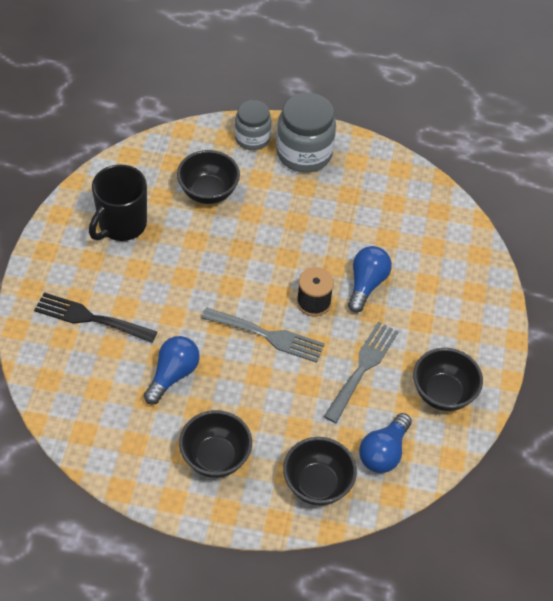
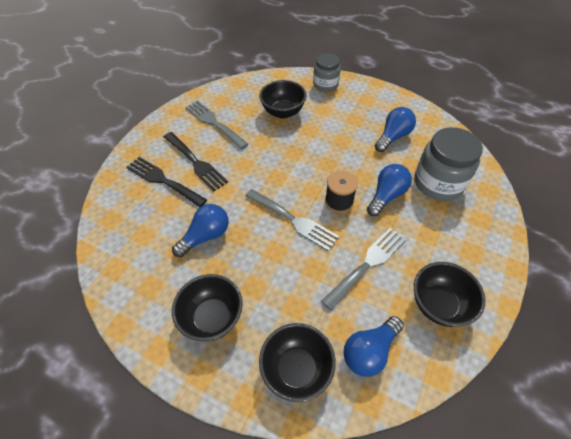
camera: 20 degrees right, 0 degrees up
black mug [89,165,147,241] -> grey fork [185,101,248,149]
grey jar [276,92,336,173] -> grey jar moved to [414,127,483,201]
none -> black fork [164,132,228,192]
none -> blue light bulb [375,107,416,152]

